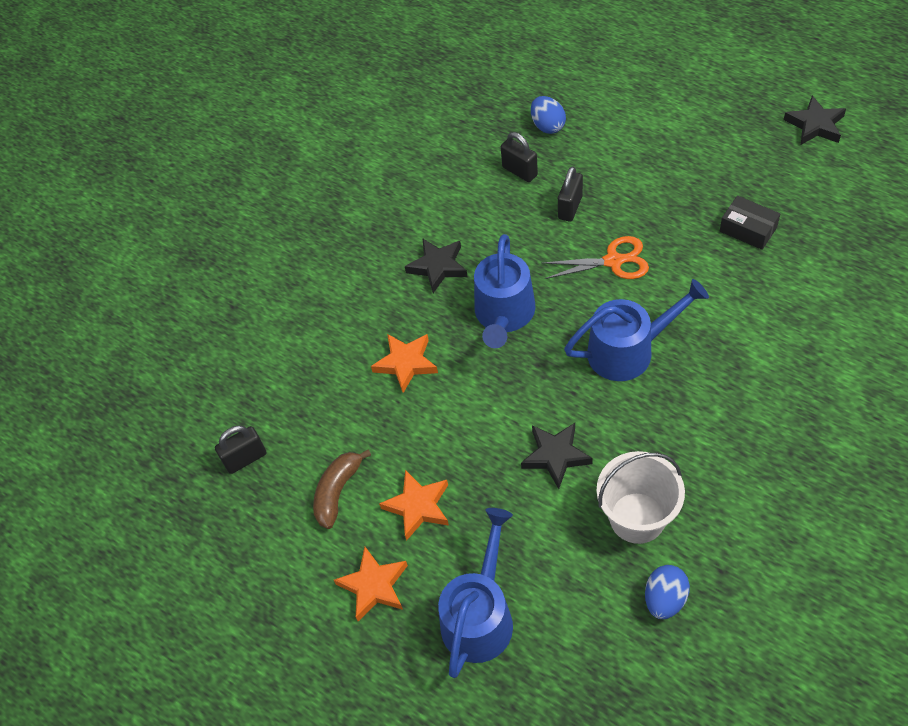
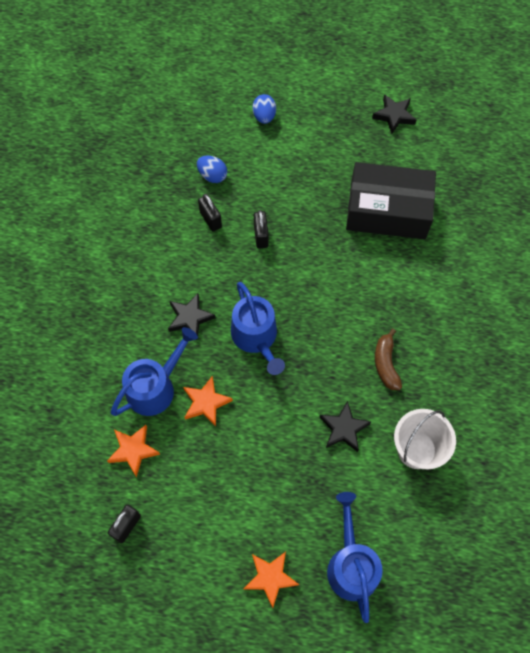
camera: 35 degrees left, 10 degrees up
brown banana [313,449,371,529] -> brown banana moved to [375,329,402,390]
orange star [379,470,449,541] -> orange star moved to [107,425,160,477]
black padlock [501,132,538,182] -> black padlock turned 45 degrees clockwise [198,194,222,232]
orange scissors [543,236,649,279] -> none
blue watering can [564,279,709,381] -> blue watering can moved to [111,327,198,416]
blue egg [645,565,690,619] -> blue egg moved to [252,94,276,124]
black box [720,196,780,250] -> black box [346,162,436,240], size x2.33

